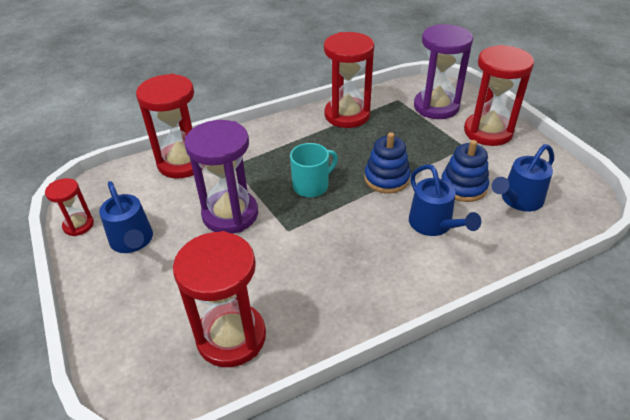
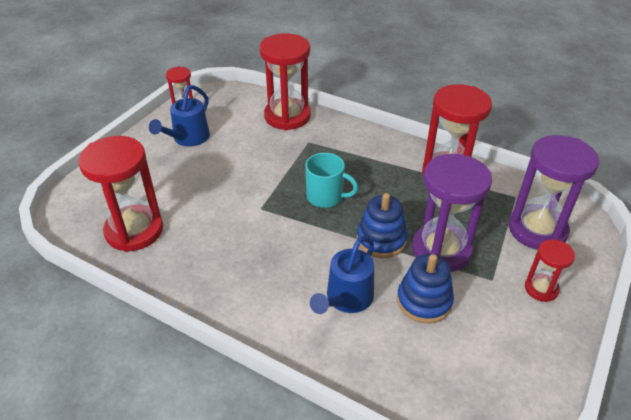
camera: 55 degrees right, 0 degrees up
purple hourglass [184,120,258,234] -> purple hourglass moved to [412,154,492,272]
red hourglass [464,45,534,146] -> red hourglass [525,239,575,302], size x0.52
blue watering can [492,144,554,212] -> none

